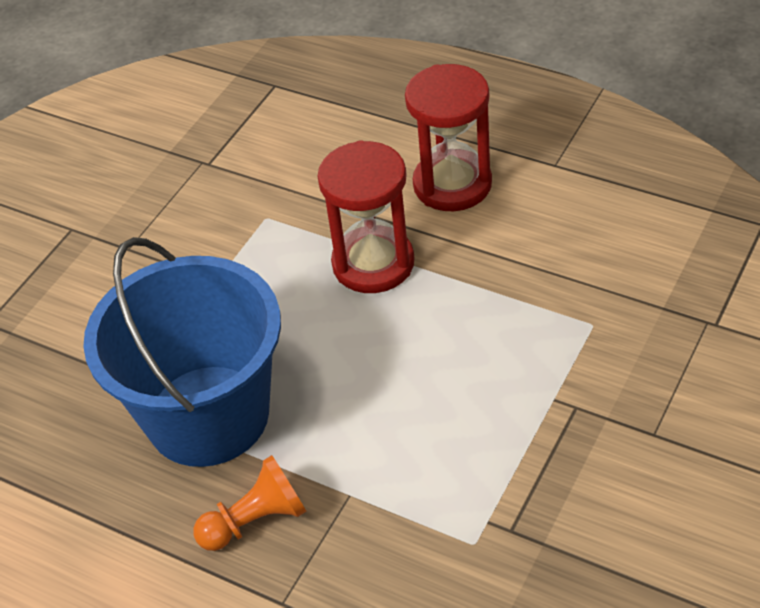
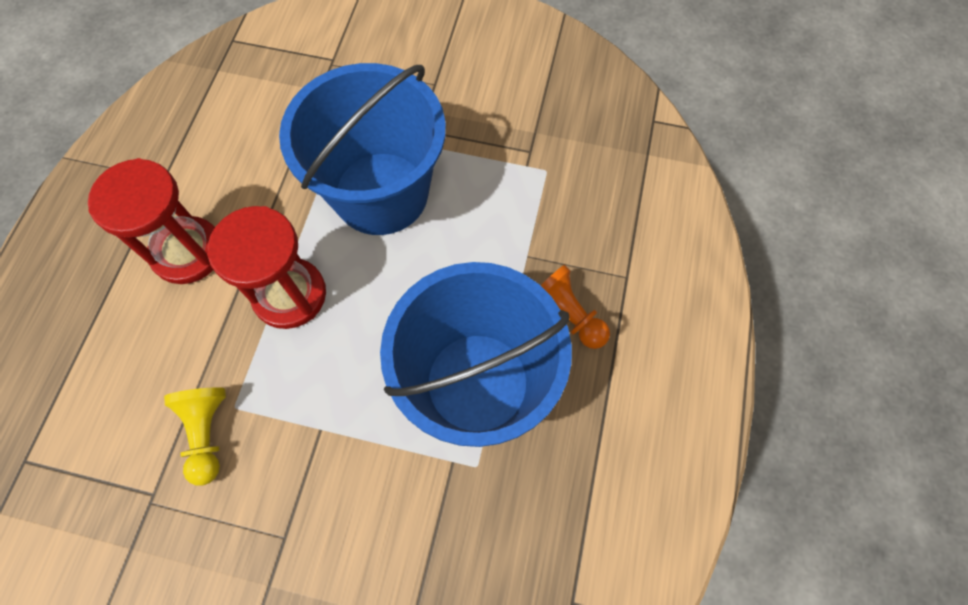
camera: 110 degrees left, 20 degrees up
none -> yellow pawn [164,387,226,486]
none -> blue bucket [279,63,446,235]

